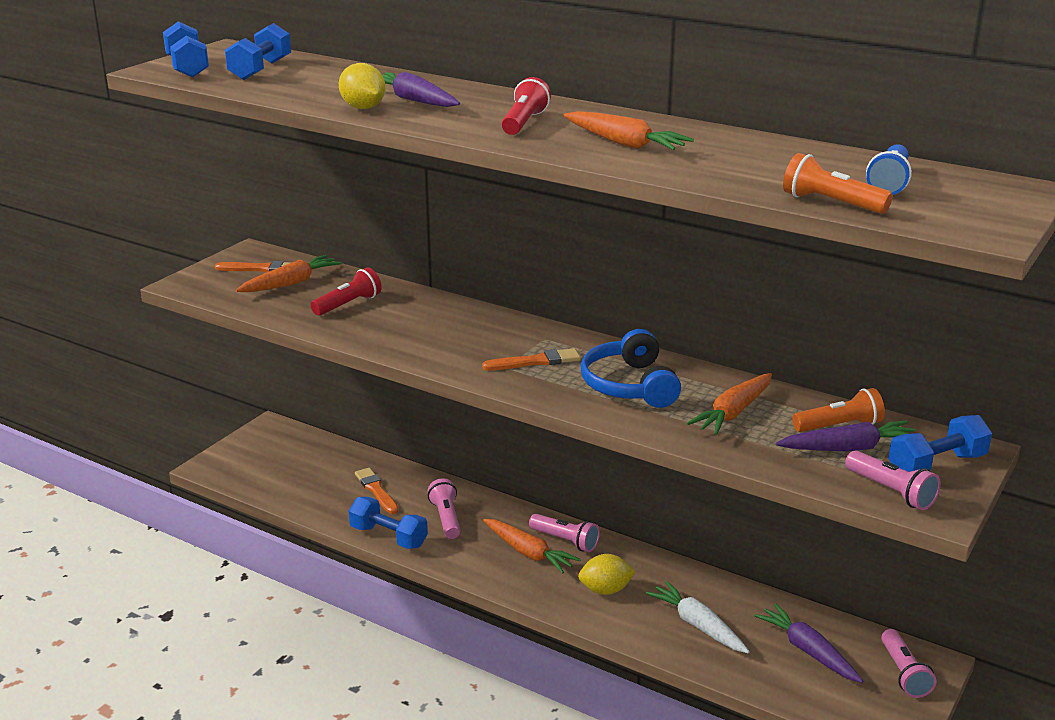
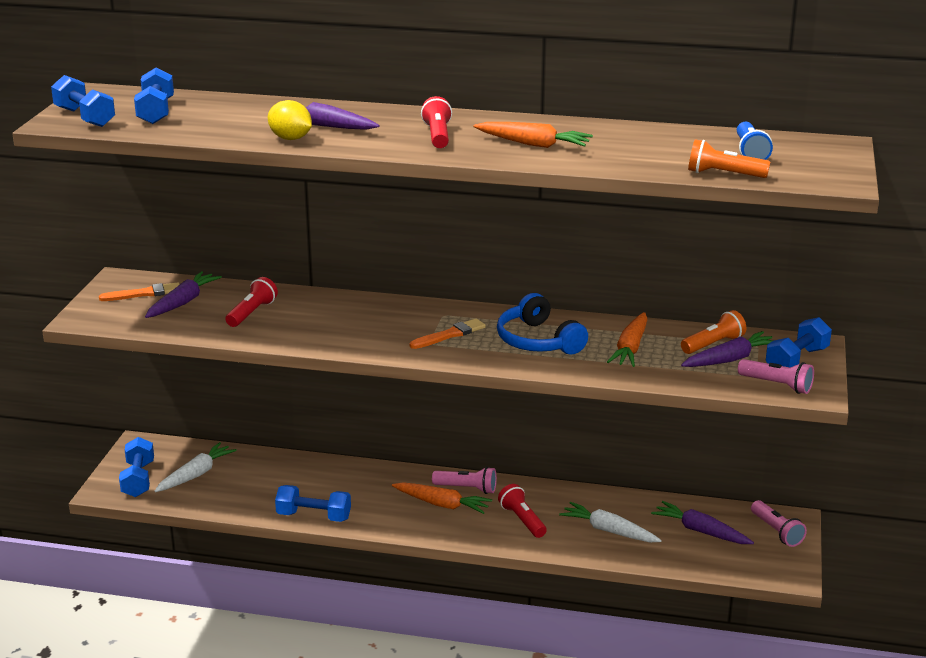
camera: 20 degrees left, 0 degrees up
orange carrot [236,255,342,292] -> purple carrot [145,271,222,318]
orange brush [355,468,398,514] -> none
pink flashlight [428,478,460,539] -> none
yellow lemon [578,554,636,595] -> red flashlight [498,484,547,538]
none -> blue dumbbell [119,437,154,497]
none -> white carrot [155,442,237,492]

